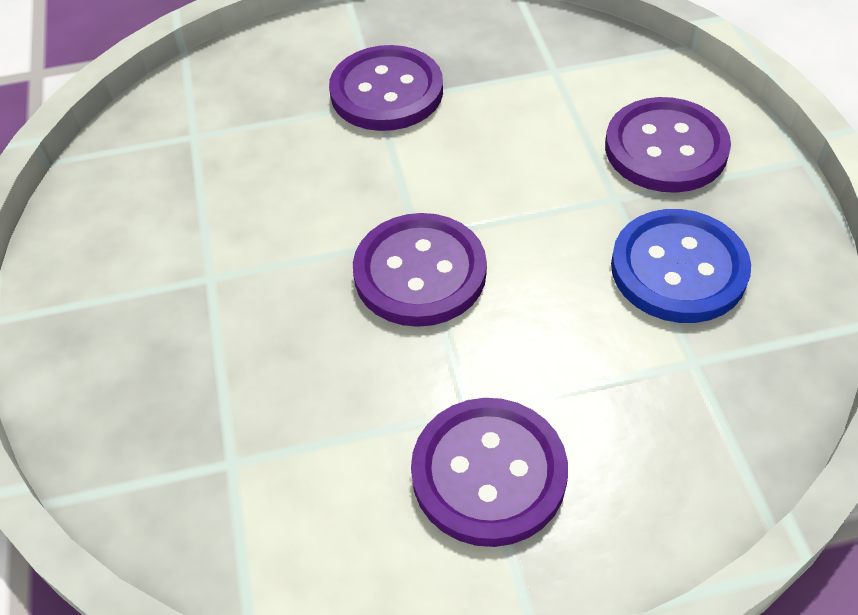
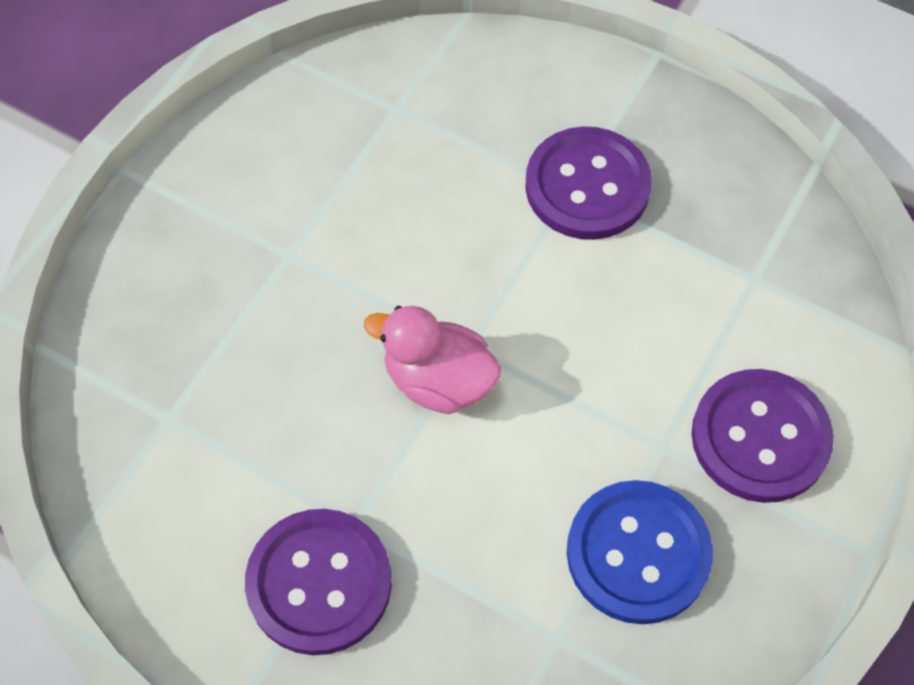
camera: 40 degrees right, 10 degrees up
purple button [353,213,487,327] -> pink duck [364,306,501,414]

